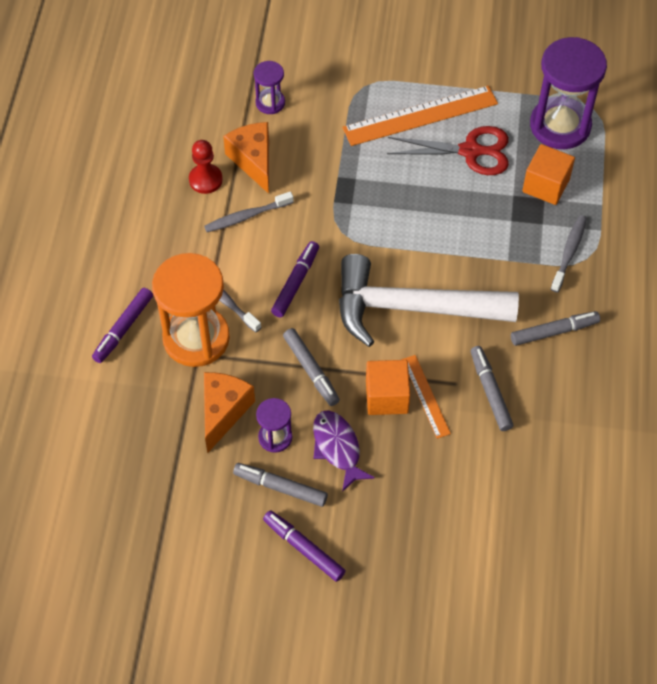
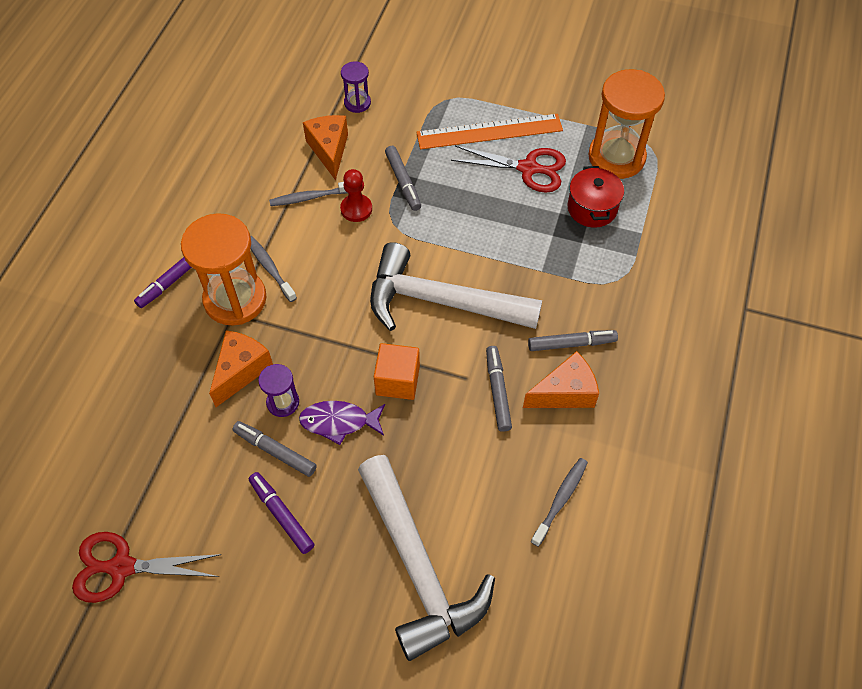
camera: 10 degrees right, 0 degrees up
red pawn [189,140,223,194] -> red pawn moved to [340,169,372,222]
purple marker [271,241,319,317] -> none
grey marker [283,328,340,406] -> grey marker moved to [385,146,421,211]
purple fish [313,410,375,492] -> purple fish turned 75 degrees counterclockwise [299,401,385,445]
orange ruler [402,355,451,439] -> none
orange cube [522,144,575,205] -> red pot [568,166,624,228]
purple hourglass [530,37,607,149] -> orange hourglass [588,69,665,179]
grey toothbrush [551,215,587,292] -> grey toothbrush moved to [531,458,588,547]
none -> red scissors [72,532,222,603]
none -> white hammer [358,455,495,661]
none -> orange cheese [523,351,599,408]

